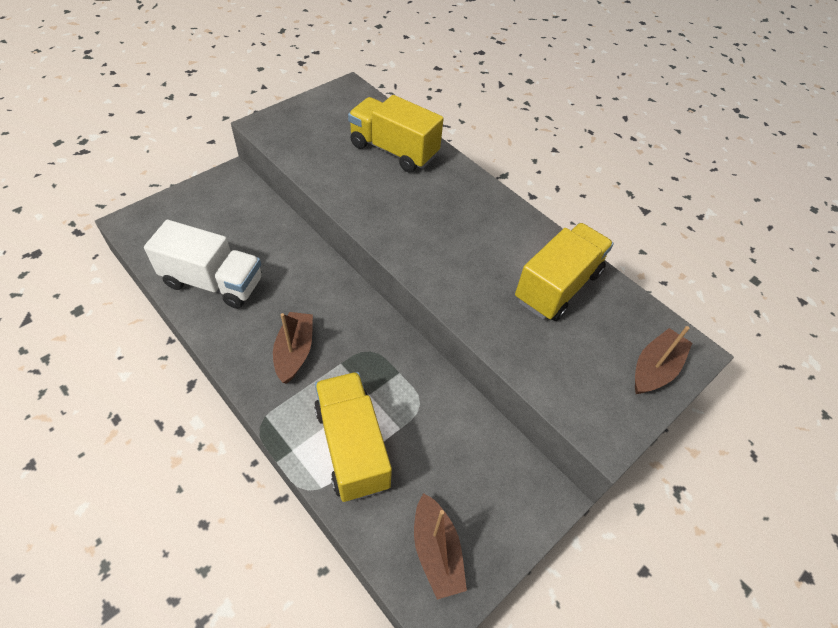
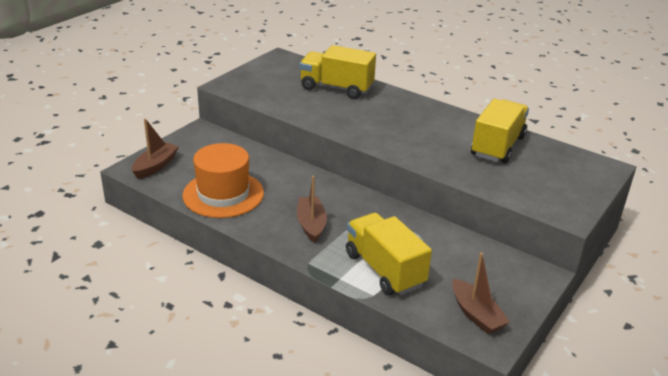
camera: 10 degrees left, 20 degrees down
white truck [144,220,262,309] -> orange hat [183,143,264,218]
brown boat [635,326,692,394] -> brown boat moved to [132,118,179,179]

